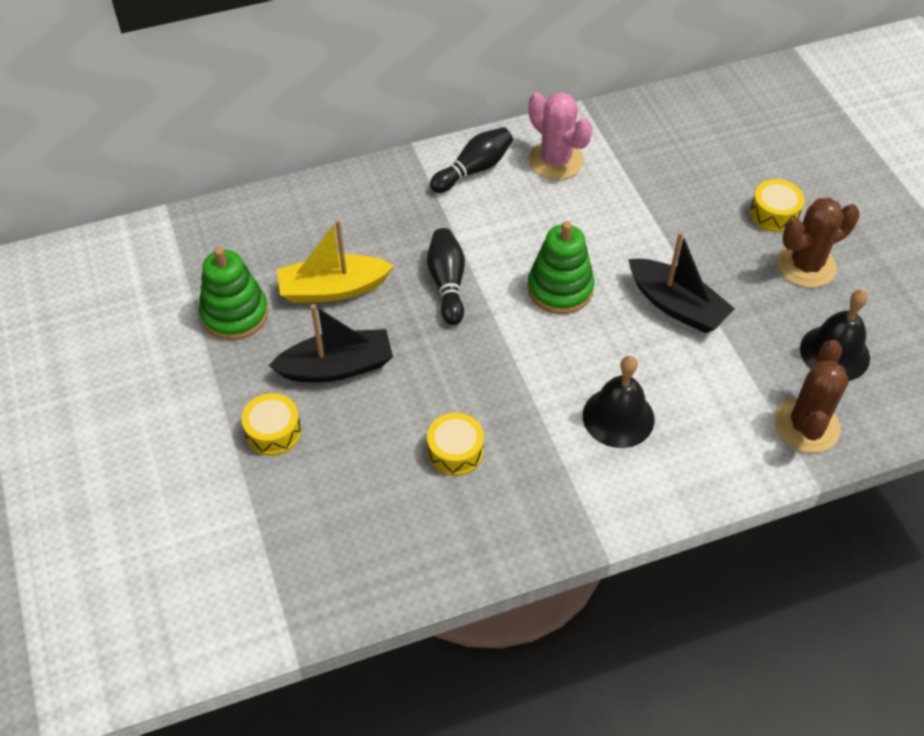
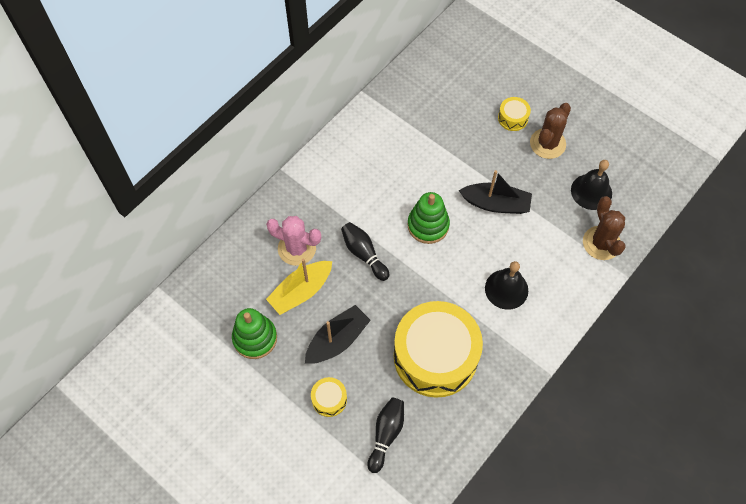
camera: 30 degrees left, 10 degrees up
yellow drum [427,413,484,476] -> yellow drum [394,301,483,398], size x2.45
black bowling pin [430,127,513,193] -> black bowling pin moved to [368,397,404,473]
pink cactus [528,92,593,180] -> pink cactus moved to [266,216,321,266]

